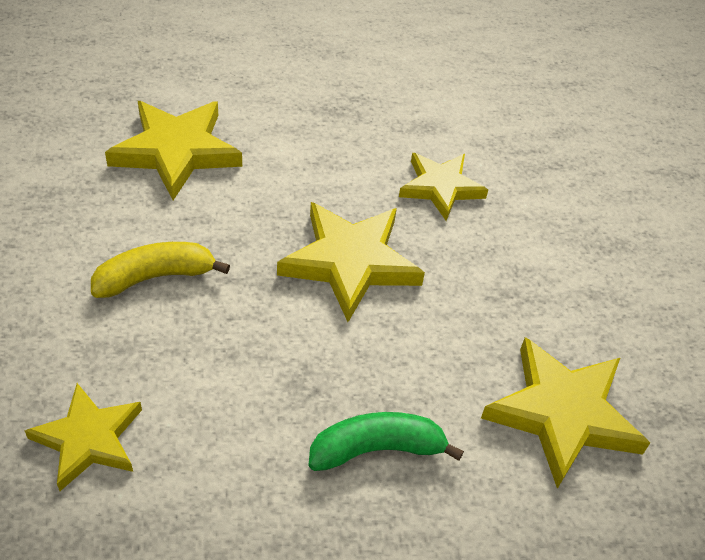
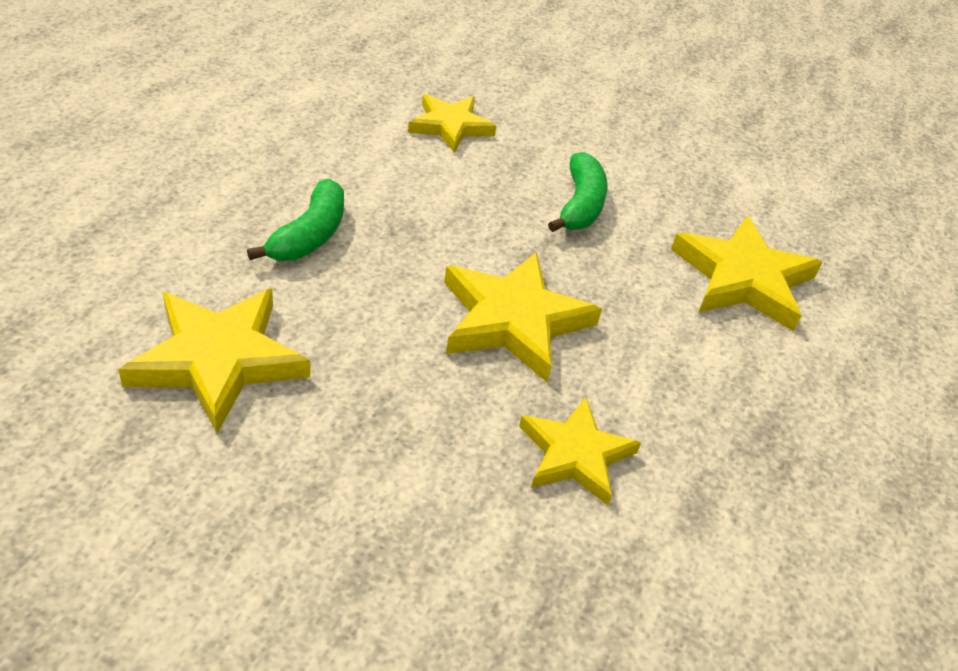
camera: 120 degrees right, 5 degrees down
yellow banana [91,242,230,298] -> green banana [548,152,607,232]

